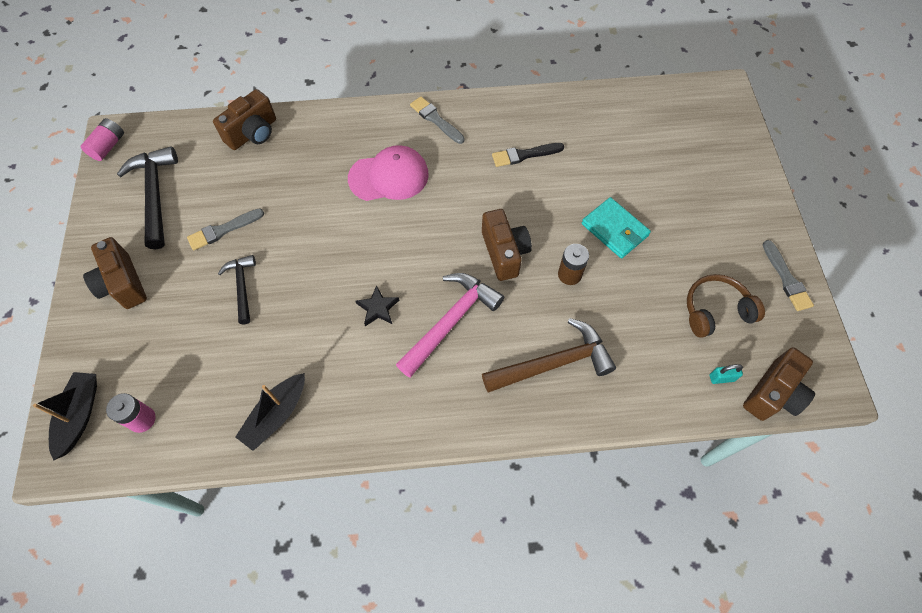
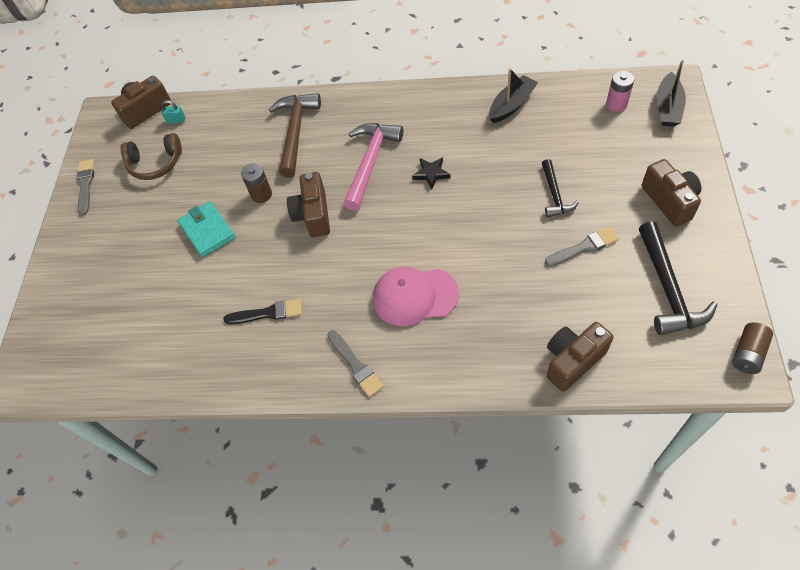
camera: 165 degrees left, 5 degrees down
pink battery [80,118,124,161] -> brown battery [732,322,773,374]
pink hammer [396,273,504,378] -> pink hammer turned 150 degrees clockwise [344,123,403,211]
brown hammer [482,318,616,393] -> brown hammer turned 105 degrees clockwise [269,93,321,178]

